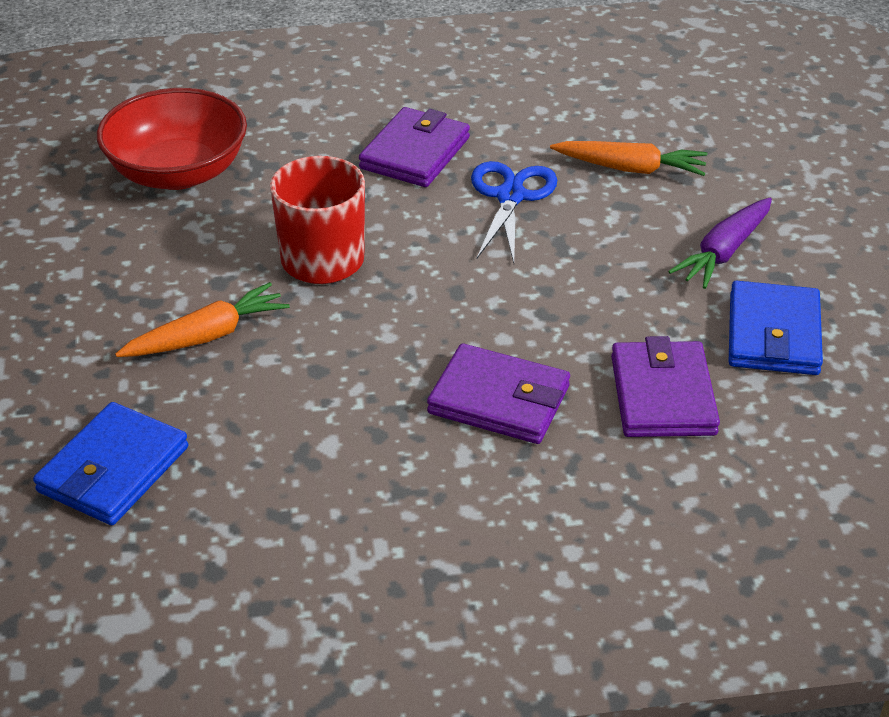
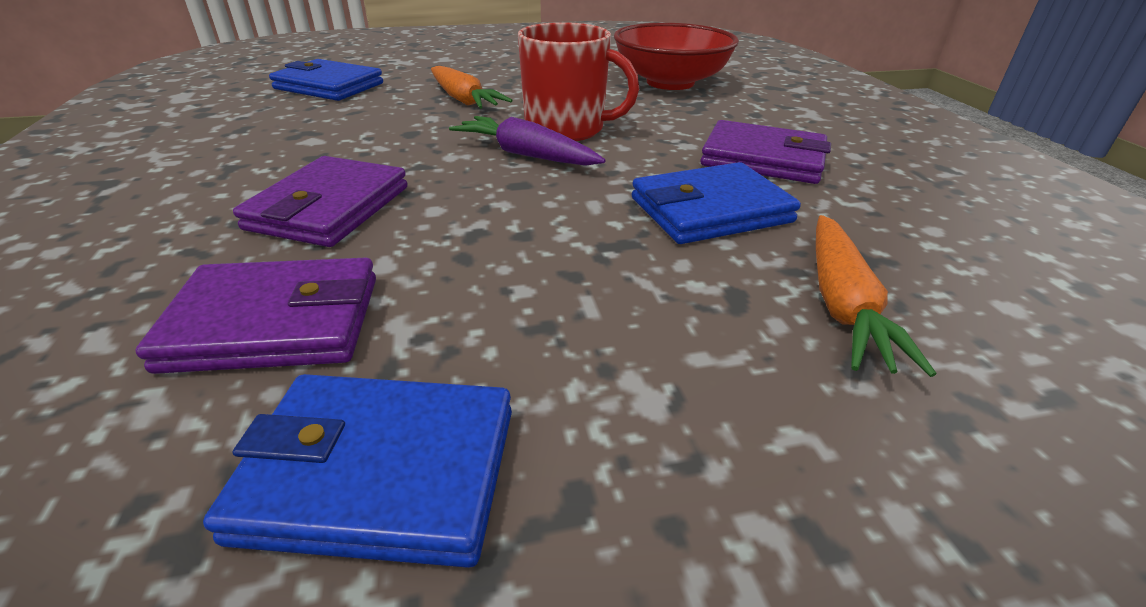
camera: 85 degrees right, 5 degrees down
blue scissors [471,161,557,263] -> blue wallet [632,162,801,244]
purple carrot [668,198,772,289] -> purple carrot moved to [449,116,606,166]

